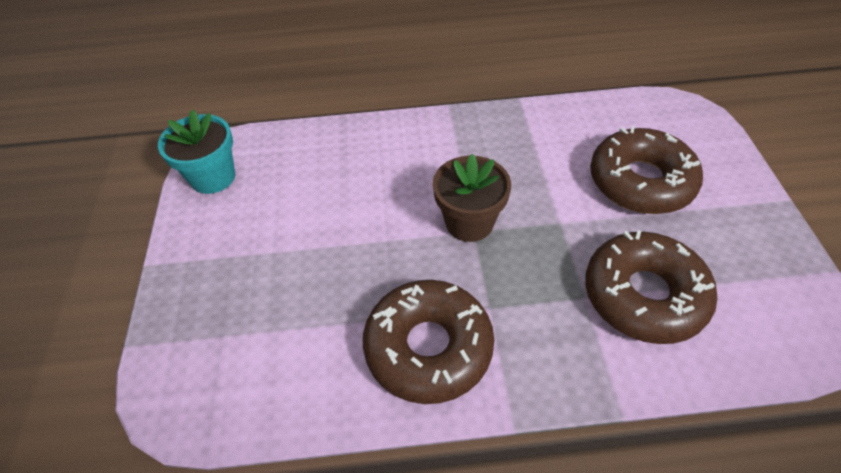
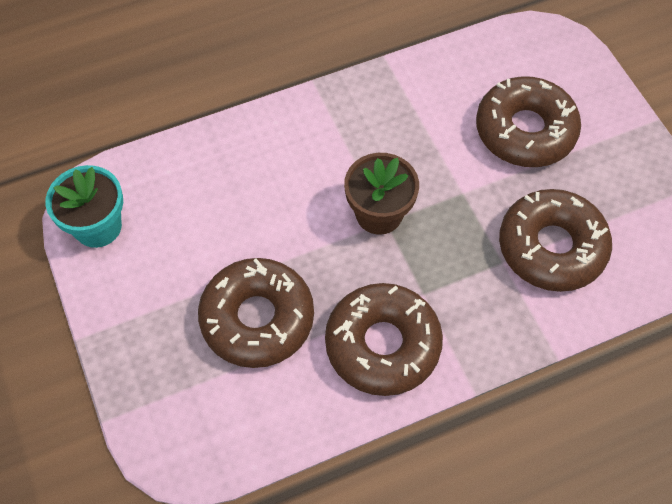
camera: 20 degrees left, 10 degrees up
none -> brown donut [198,258,314,368]

